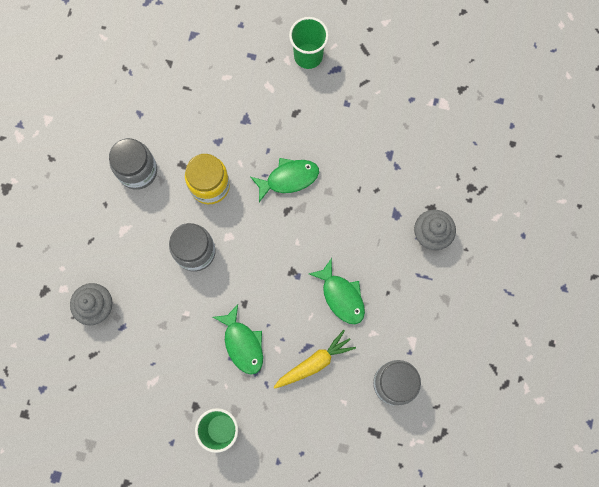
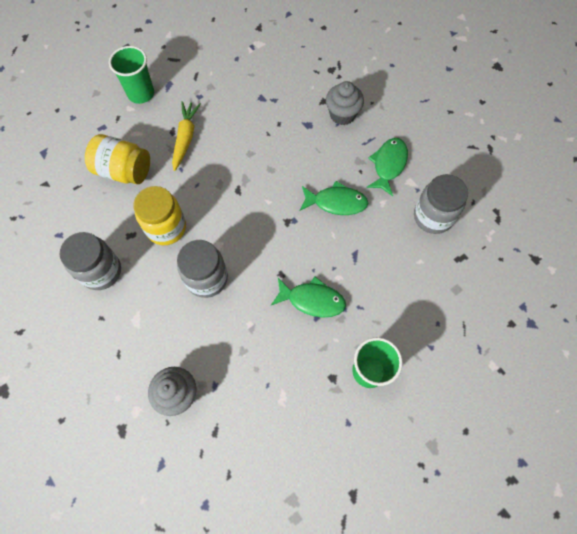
camera: 50 degrees left, 10 degrees down
green fish [251,158,319,202] -> green fish moved to [366,138,408,196]
yellow carrot [274,330,356,388] -> yellow carrot moved to [172,101,201,171]
none -> yellow jar [85,134,150,184]

